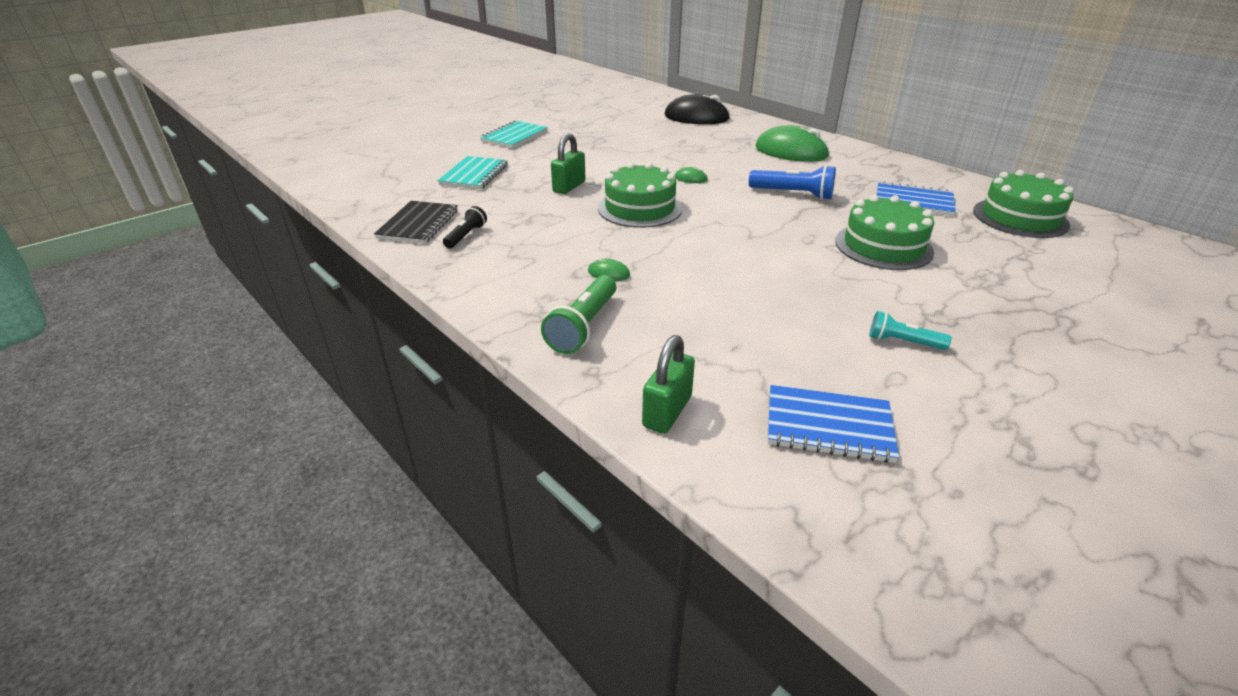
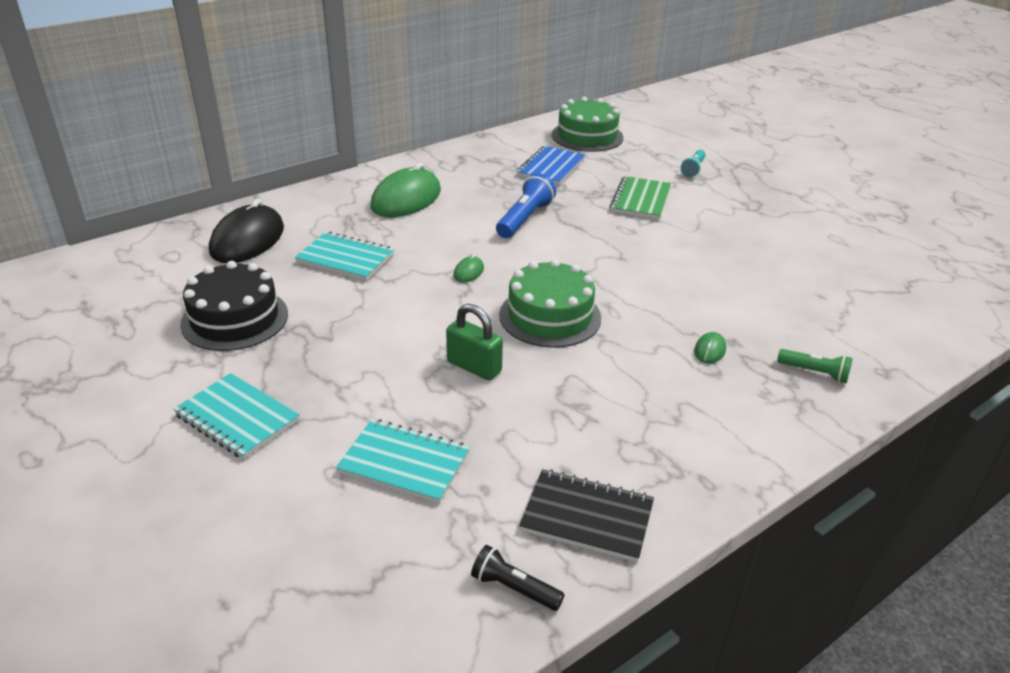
camera: 85 degrees left, 0 degrees up
black flashlight [443,206,487,249] -> black flashlight moved to [471,545,565,611]
green flashlight [541,275,616,354] -> green flashlight [777,349,853,383], size x0.62
green padlock [642,335,695,434] -> none
blue notebook [768,385,899,463] -> none
green cake [835,195,934,270] -> green notebook [610,176,671,220]
turquoise flashlight [869,311,951,350] -> turquoise flashlight moved to [681,150,706,177]
none -> black cake [180,261,288,351]
none -> turquoise notebook [295,232,394,281]

